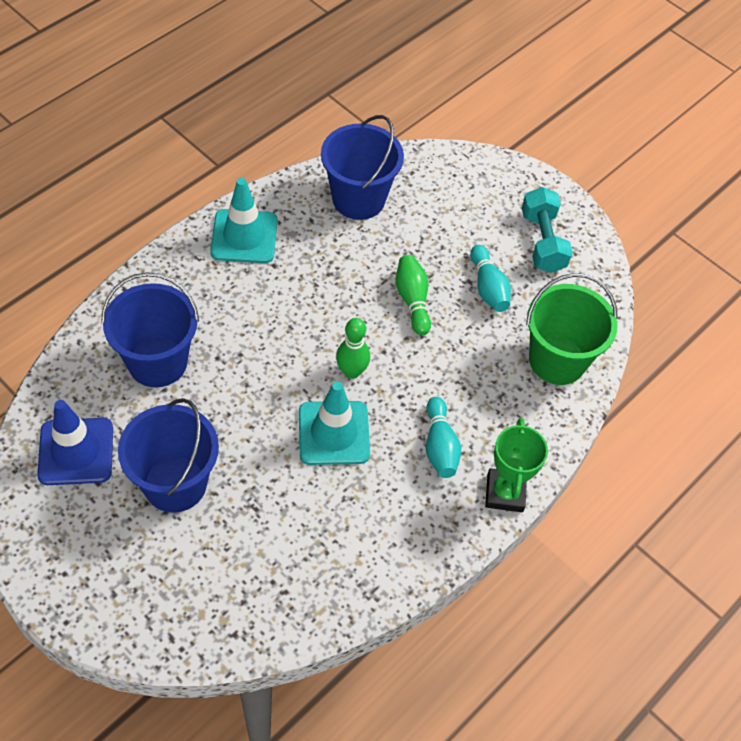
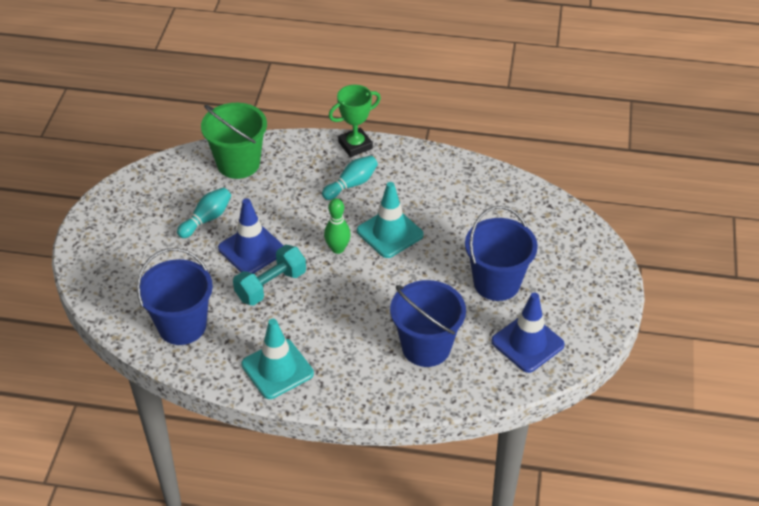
camera: 120 degrees left, 10 degrees down
green bowling pin [396,255,431,335] -> blue traffic cone [218,198,284,274]
turquoise dumbbell [522,187,573,273] -> turquoise dumbbell moved to [233,245,306,305]

